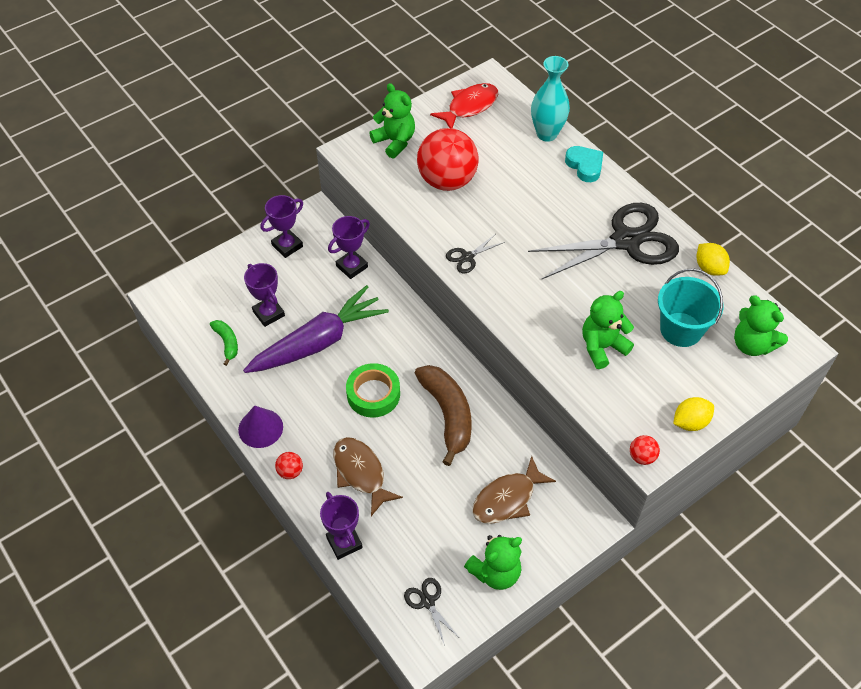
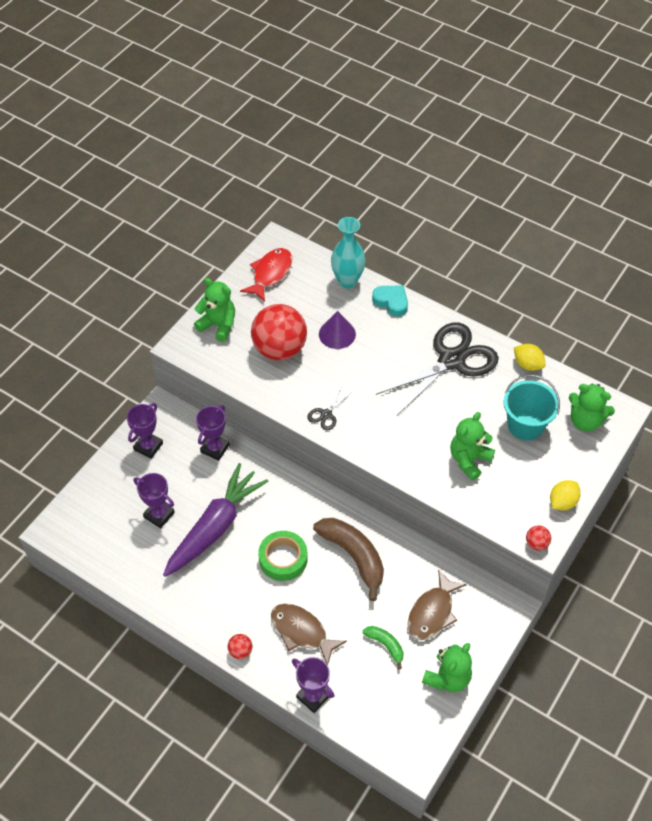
camera: 20 degrees left, 0 degrees up
green banana [210,320,238,366] -> green banana moved to [362,626,403,670]
purple cone [238,406,283,448] -> purple cone moved to [319,311,356,349]
black scissors [404,578,458,646] -> none

